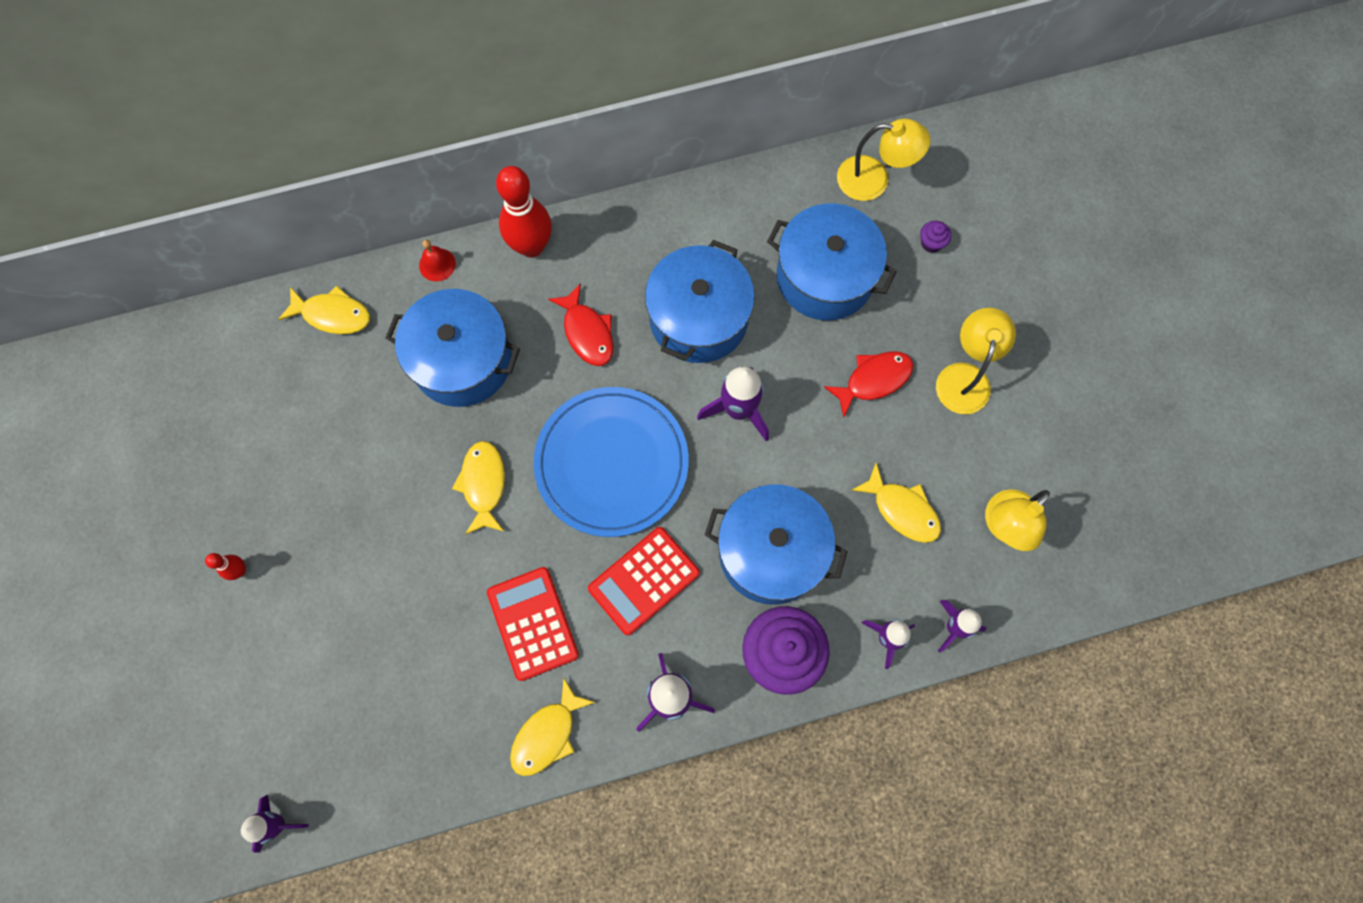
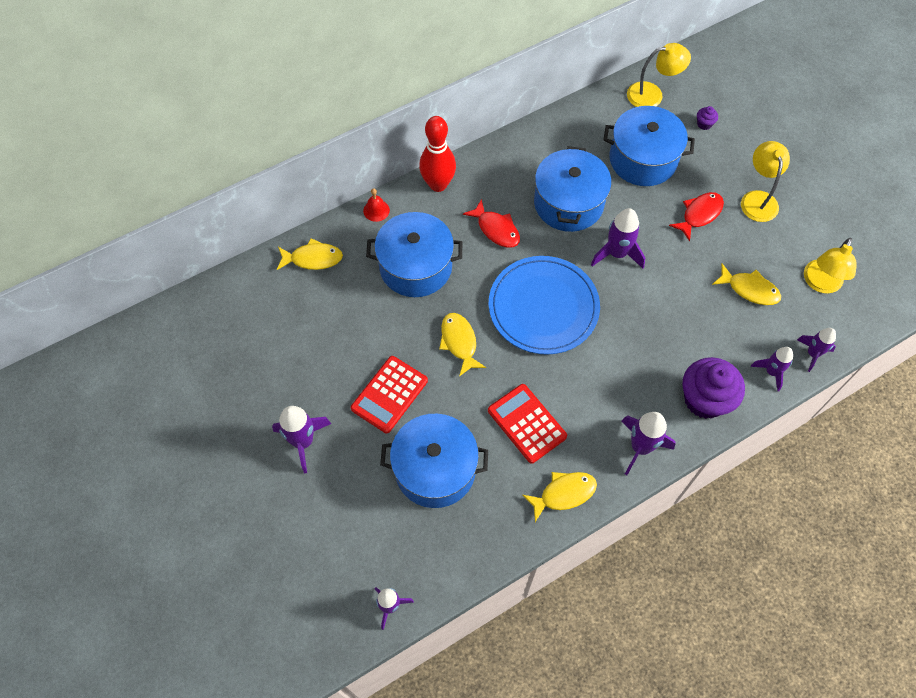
camera: 15 degrees left, 10 degrees down
red bowling pin [205,553,246,580] -> purple rocket [272,406,331,473]
yellow fish [510,678,595,776] -> yellow fish turned 135 degrees counterclockwise [522,472,597,522]
red calculator [588,527,700,635] -> red calculator moved to [351,356,428,433]
blue pot [705,484,848,605] -> blue pot moved to [380,414,488,508]

